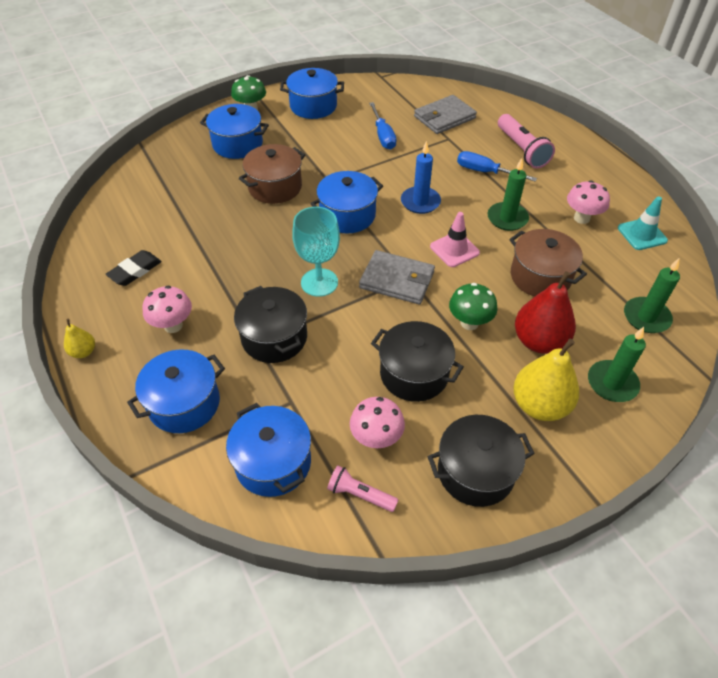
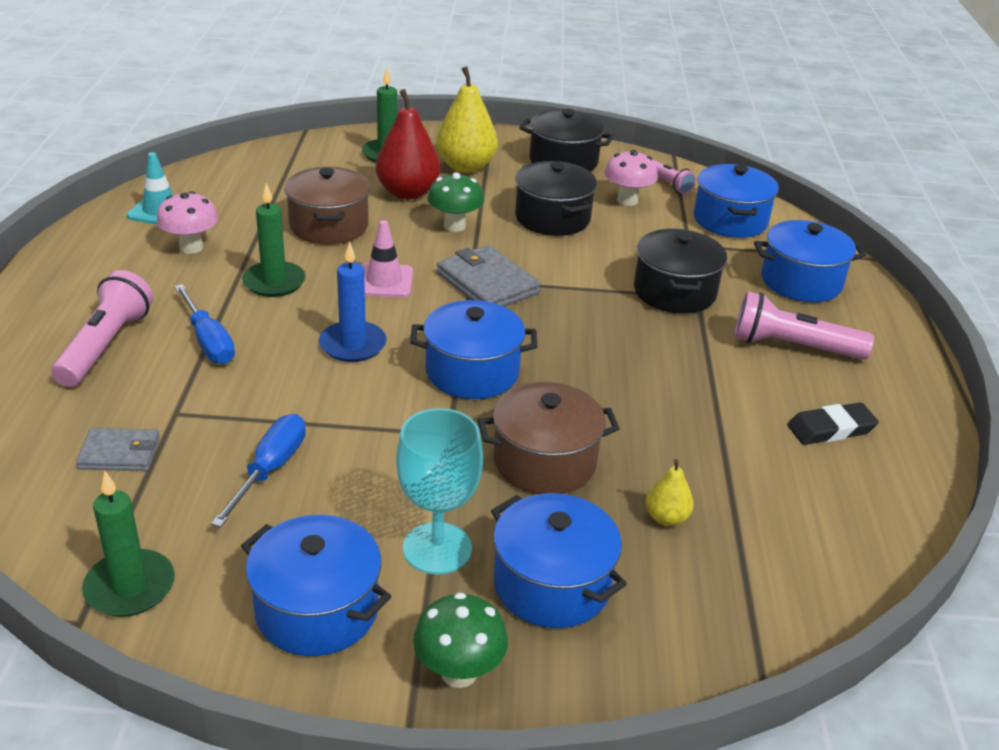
camera: 150 degrees left, 15 degrees down
yellow pear [64,319,95,358] -> yellow pear moved to [646,459,694,526]
pink mushroom [142,286,192,333] -> pink flashlight [734,291,874,360]
turquoise goblet [292,207,340,297] -> turquoise goblet moved to [396,408,483,575]
grey wallet [414,95,477,134] -> grey wallet [76,428,160,471], size x0.63
green candle [624,258,680,333] -> green candle moved to [82,471,175,617]

